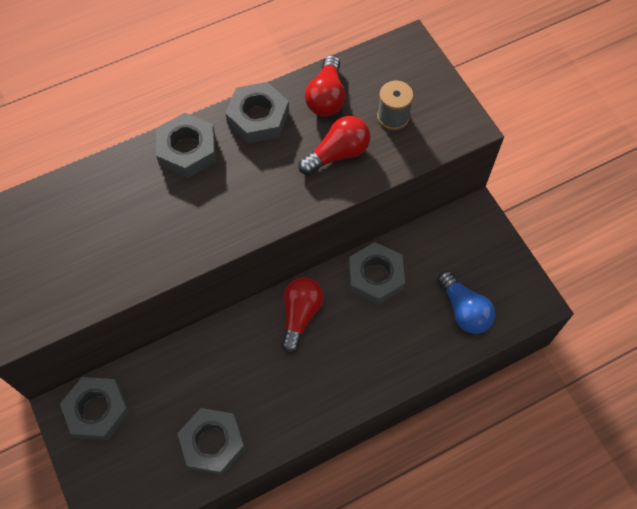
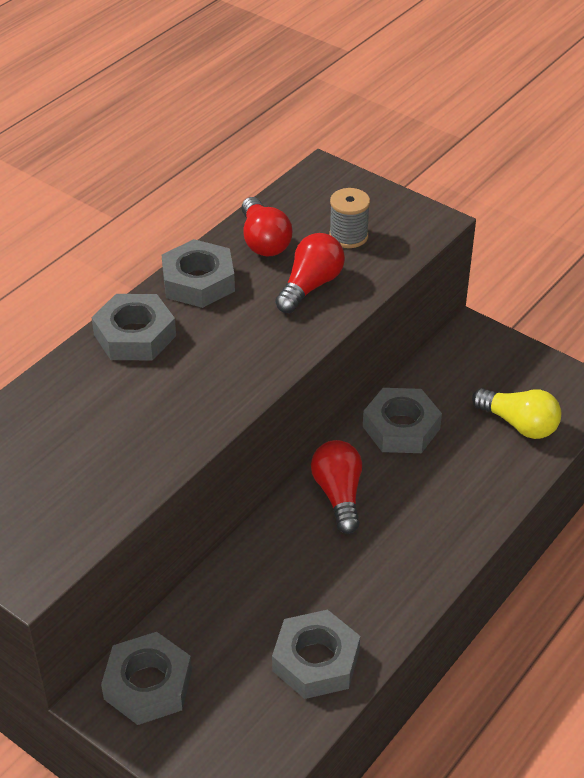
camera: 25 degrees left, 20 degrees down
blue light bulb [437,271,495,334] -> yellow light bulb [472,388,561,439]

